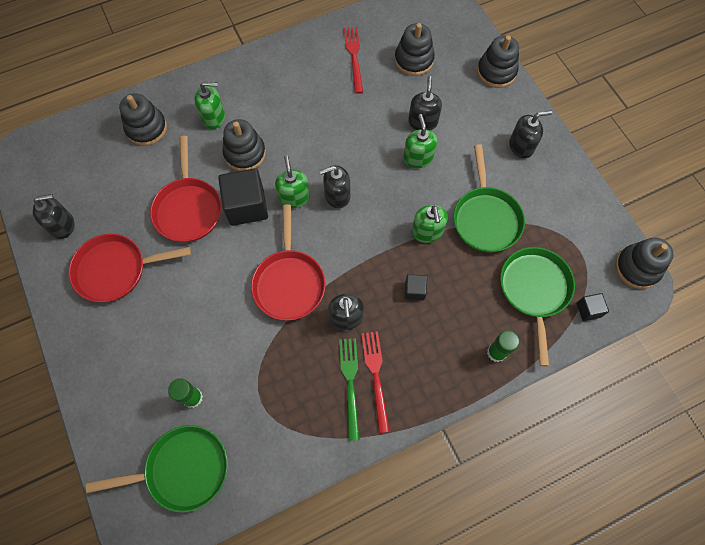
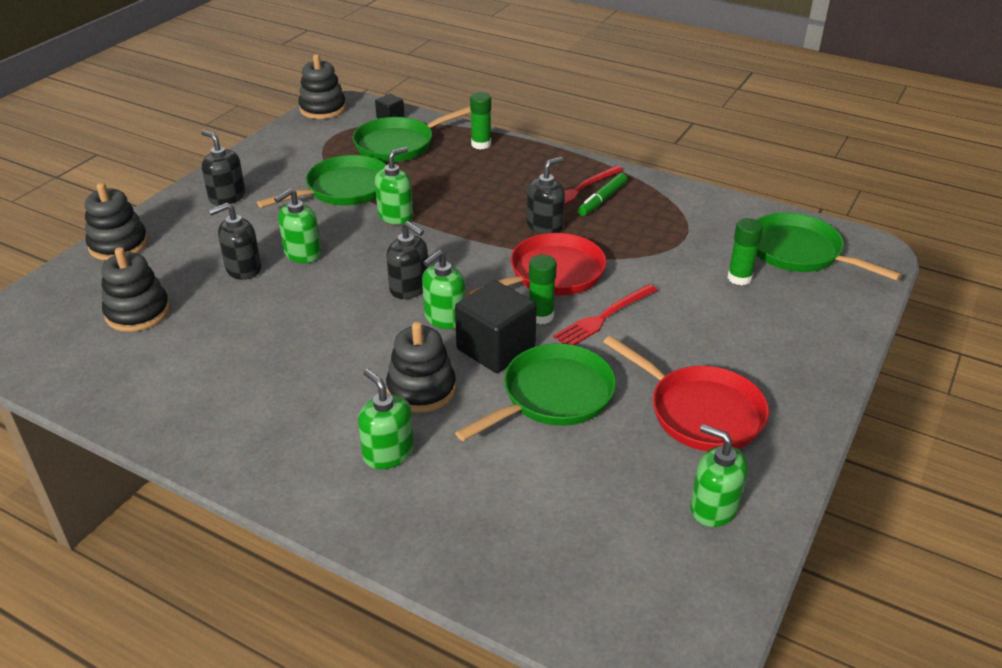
camera: 125 degrees left, 30 degrees down
black soap dispenser [33,194,74,239] -> green soap dispenser [690,424,748,527]
black stacking toy [119,93,167,146] -> none
red pan [150,136,221,242] -> green pan [455,343,616,441]
green fork [339,338,360,441] -> green marker [578,173,627,216]
red fork [344,27,363,94] -> red fork moved to [553,284,658,345]
black cube [405,274,427,300] -> none
none -> green glue stick [529,255,557,324]

